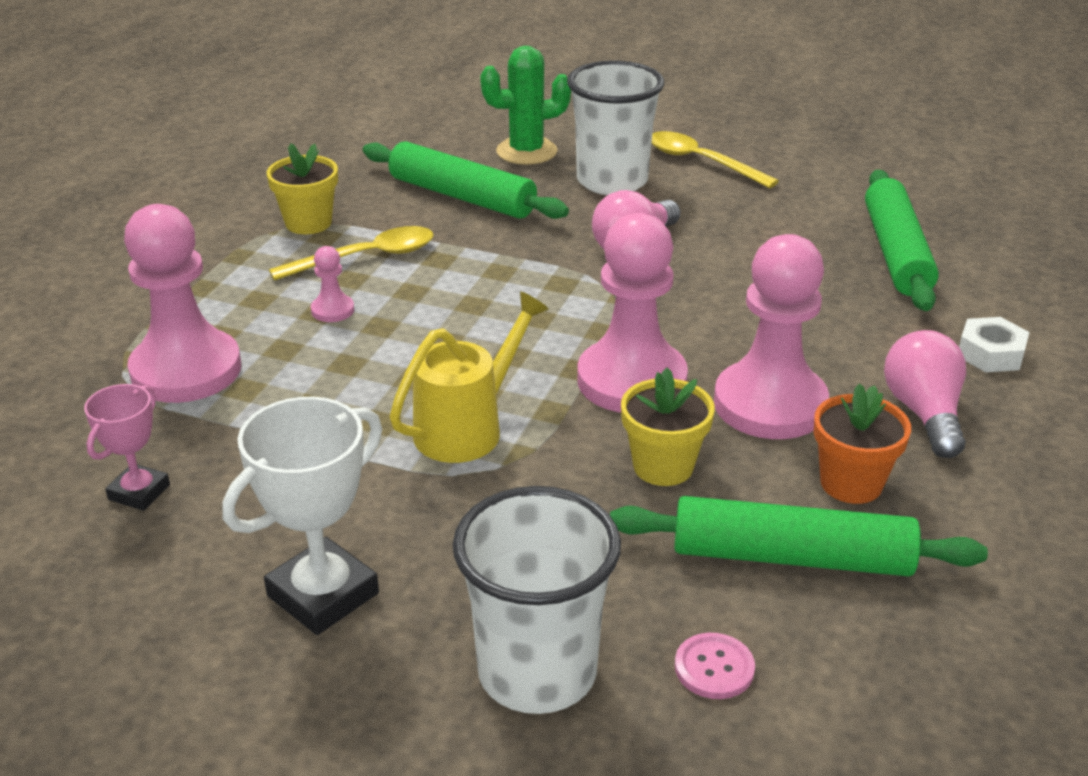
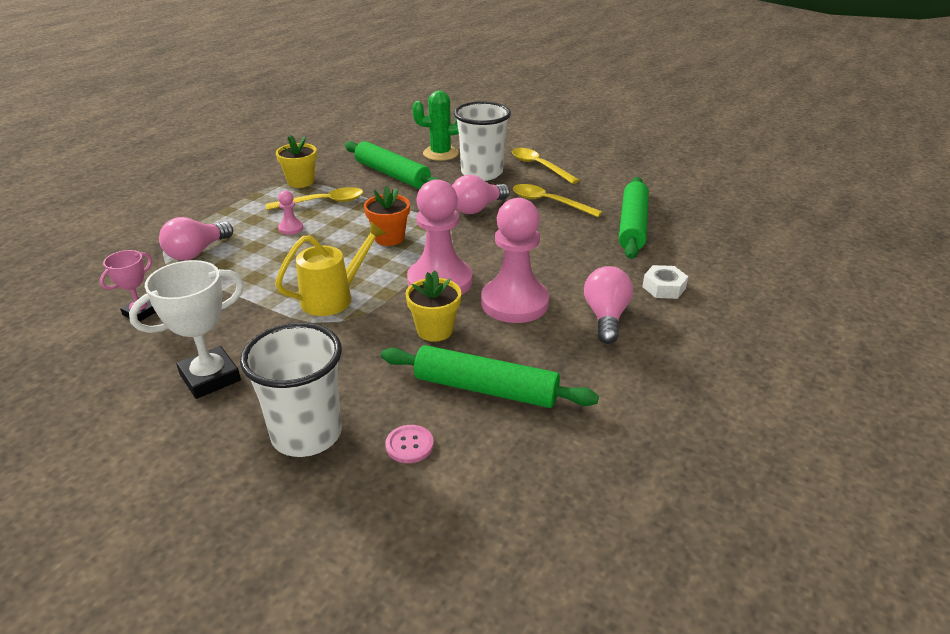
camera: 10 degrees right, 0 degrees up
pink pawn [124,204,241,403] -> pink light bulb [159,217,233,261]
orange flower pot [814,383,911,504] -> orange flower pot moved to [364,186,410,246]
none -> yellow spoon [513,184,603,217]

